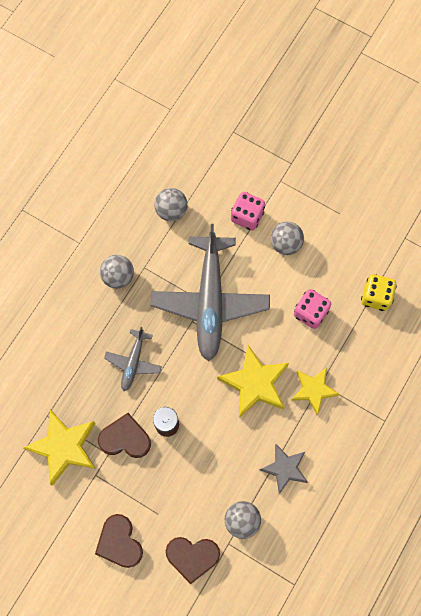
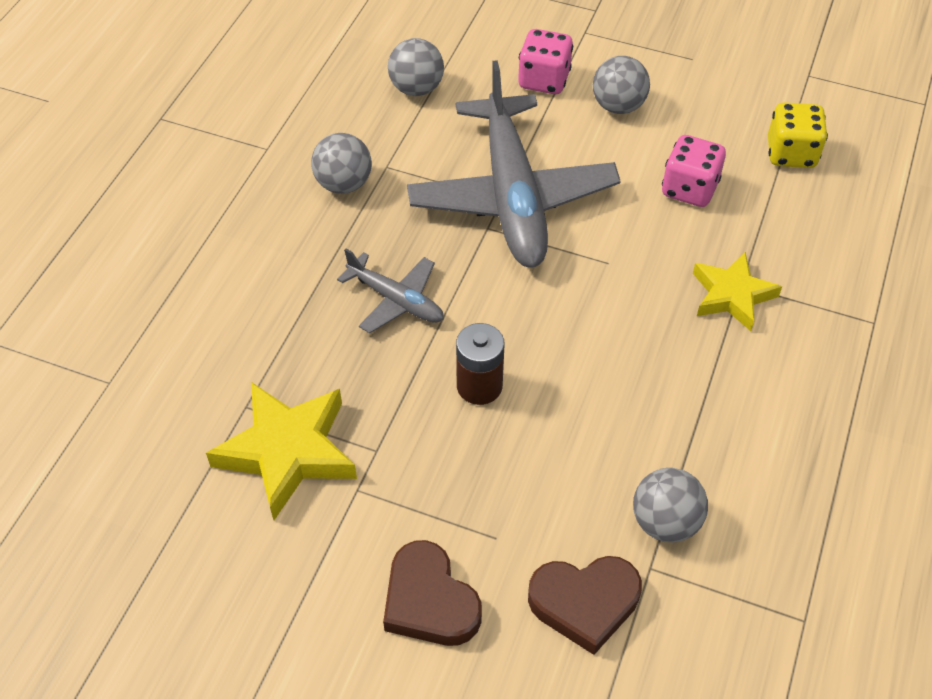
camera: 10 degrees left, 20 degrees down
brown heart [98,413,151,458] -> none
grey plane [104,327,162,391] -> grey plane turned 60 degrees counterclockwise [337,249,444,333]
yellow star [217,345,289,418] -> none
grey star [260,444,308,494] -> none

